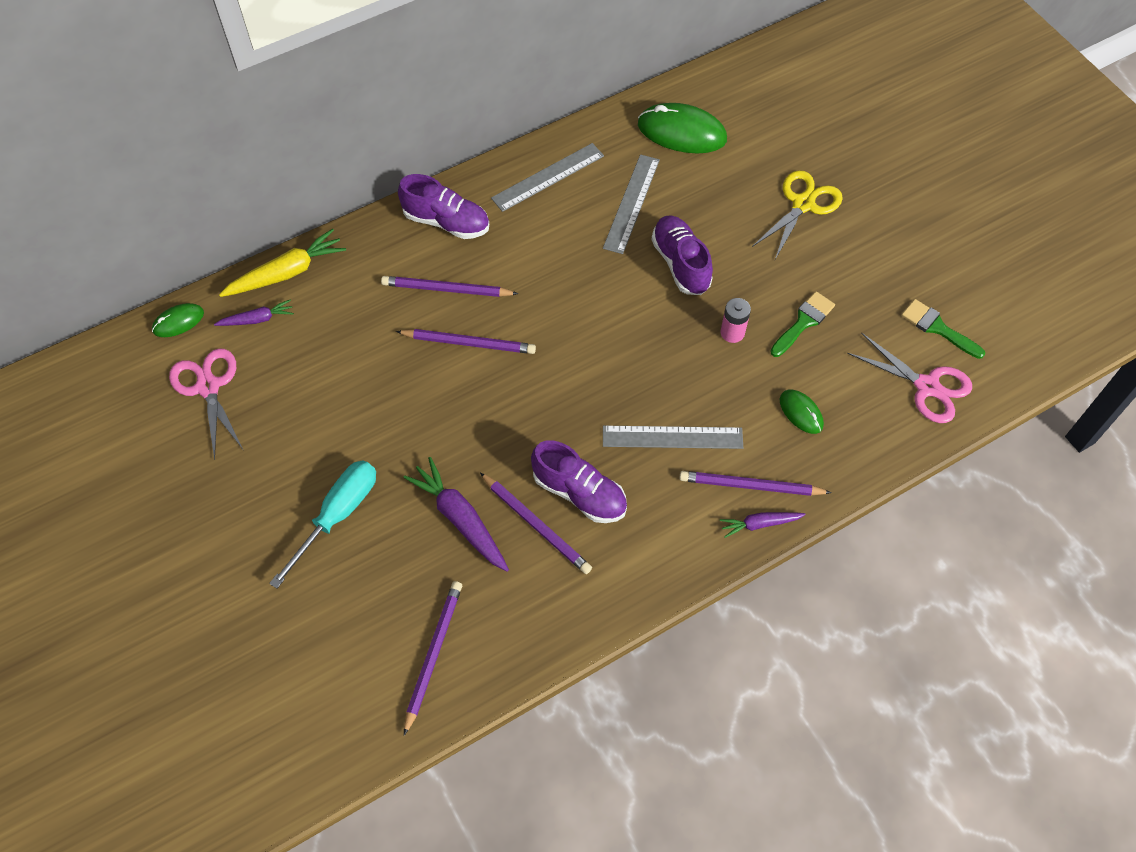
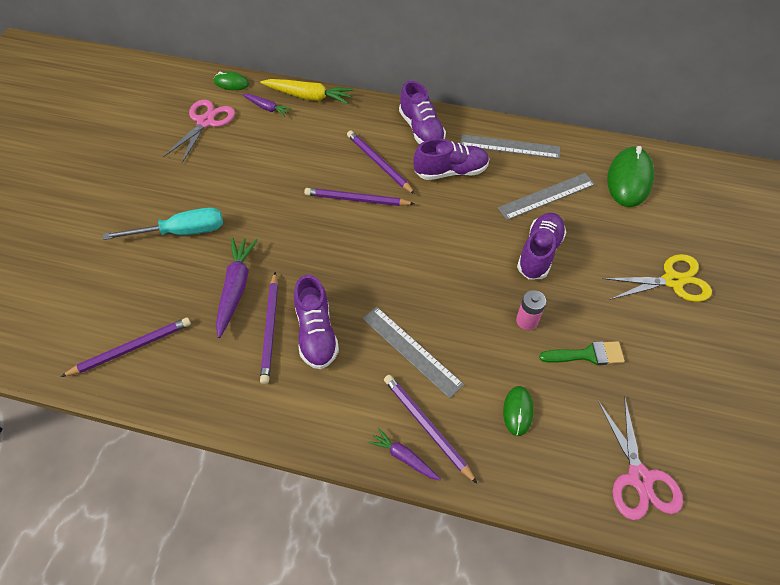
camera: 45 degrees right, 5 degrees down
purple pencil [396,329,536,354] -> purple pencil turned 135 degrees clockwise [304,188,415,206]
green mouse [638,103,727,154] -> green mouse turned 45 degrees clockwise [607,146,654,207]
green brush [901,299,985,359] -> none
none -> purple shoe [413,139,489,180]

